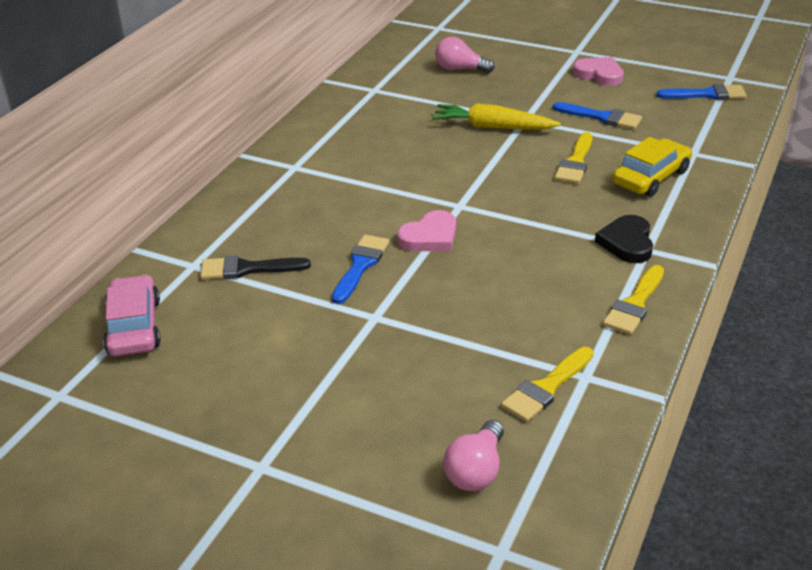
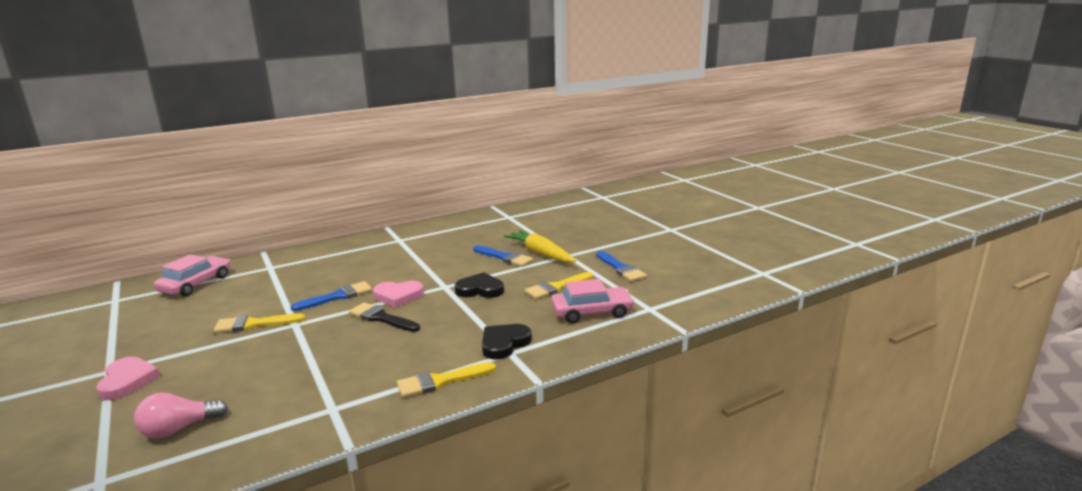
camera: 35 degrees right, 15 degrees down
black brush [200,256,311,279] -> black brush moved to [349,302,420,332]
pink light bulb [435,37,495,73] -> none
yellow brush [501,347,594,422] -> yellow brush moved to [213,313,306,333]
pink heart [573,57,624,86] -> pink heart moved to [96,357,160,400]
yellow car [612,137,692,197] -> pink car [551,279,635,323]
blue brush [656,84,747,100] -> blue brush moved to [473,245,533,267]
none -> black heart [455,272,504,298]

